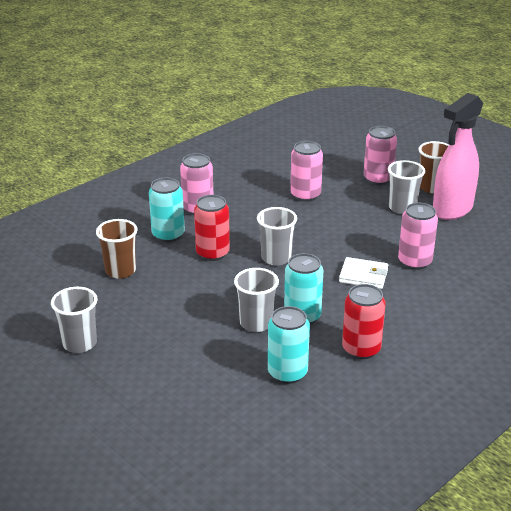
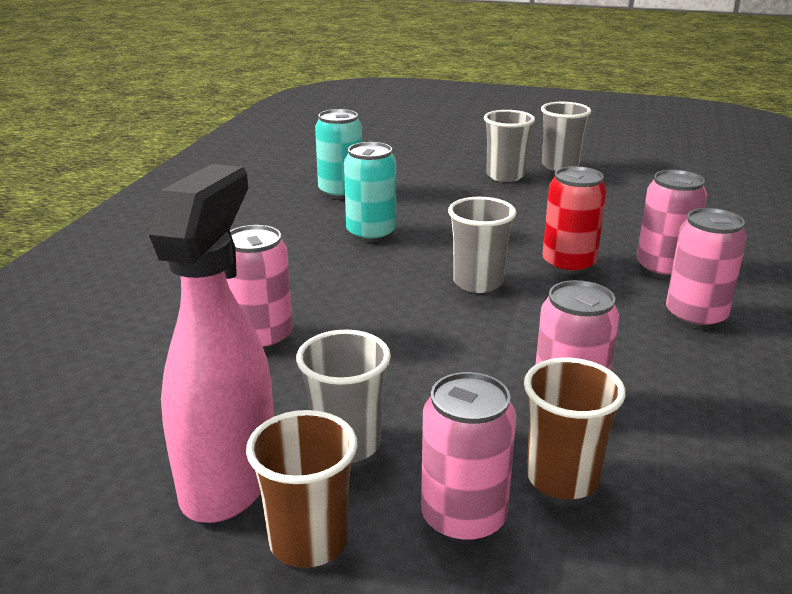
camera: 150 degrees right, 5 degrees down
brown cup [96,219,138,279] -> brown cup moved to [524,358,626,500]
turquoise can [149,178,185,242] -> pink can [637,170,707,279]
grey cup [234,268,279,332] -> grey cup moved to [484,110,535,182]
white wallet [339,257,388,289] -> none
red can [342,284,386,359] -> none

